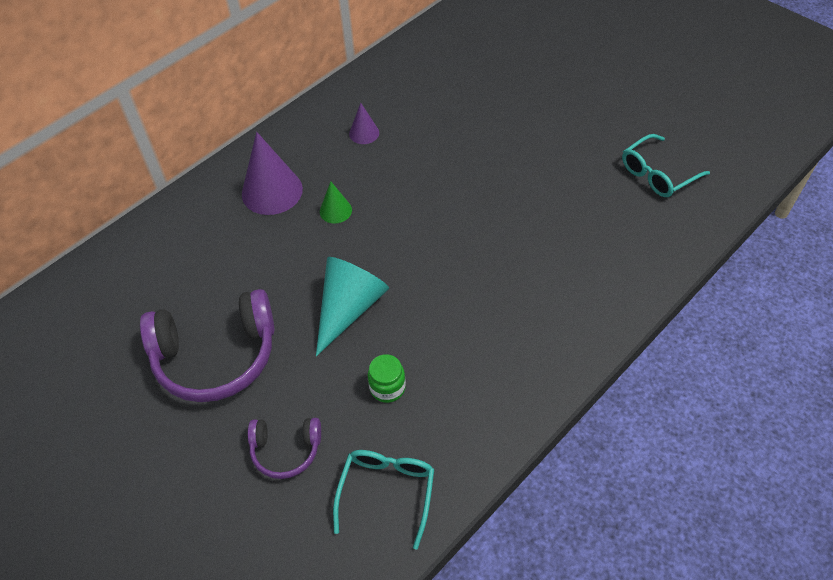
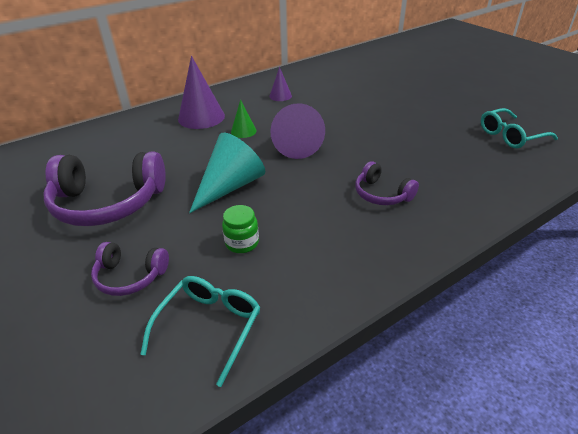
camera: 10 degrees right, 15 degrees down
none -> purple cone [270,103,325,159]
none -> purple headphones [355,161,419,205]

